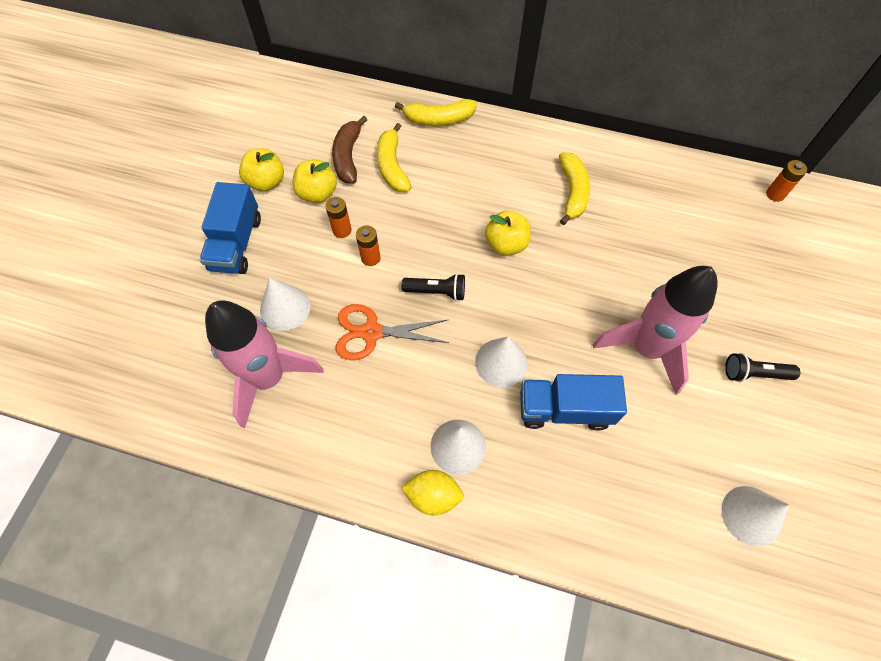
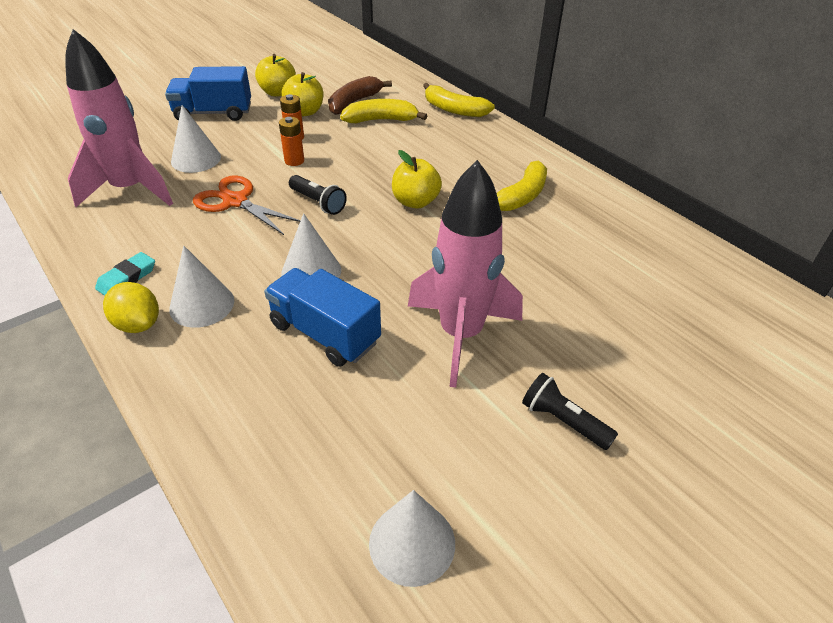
camera: 35 degrees right, 20 degrees down
blue truck [200,182,261,274] -> blue truck turned 45 degrees clockwise [165,66,251,121]
yellow banana [377,123,411,192] -> yellow banana turned 60 degrees clockwise [340,99,427,123]
orange battery [766,160,807,202] -> none
none -> turquoise eraser [95,252,155,296]

